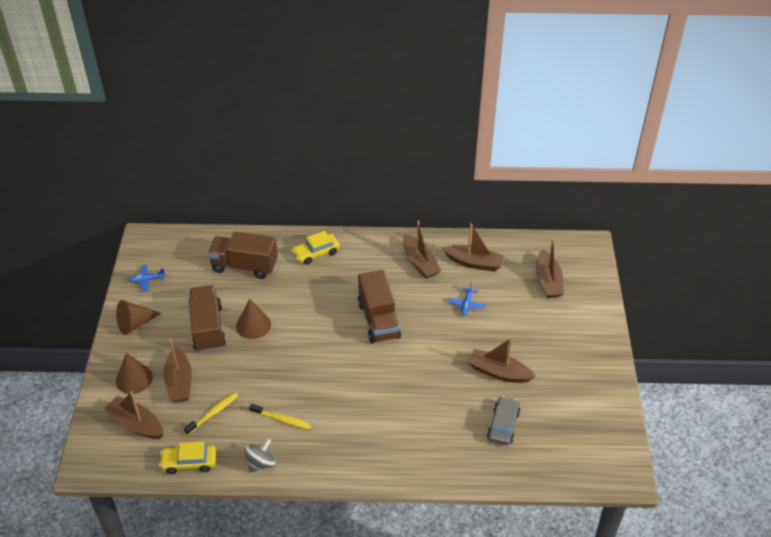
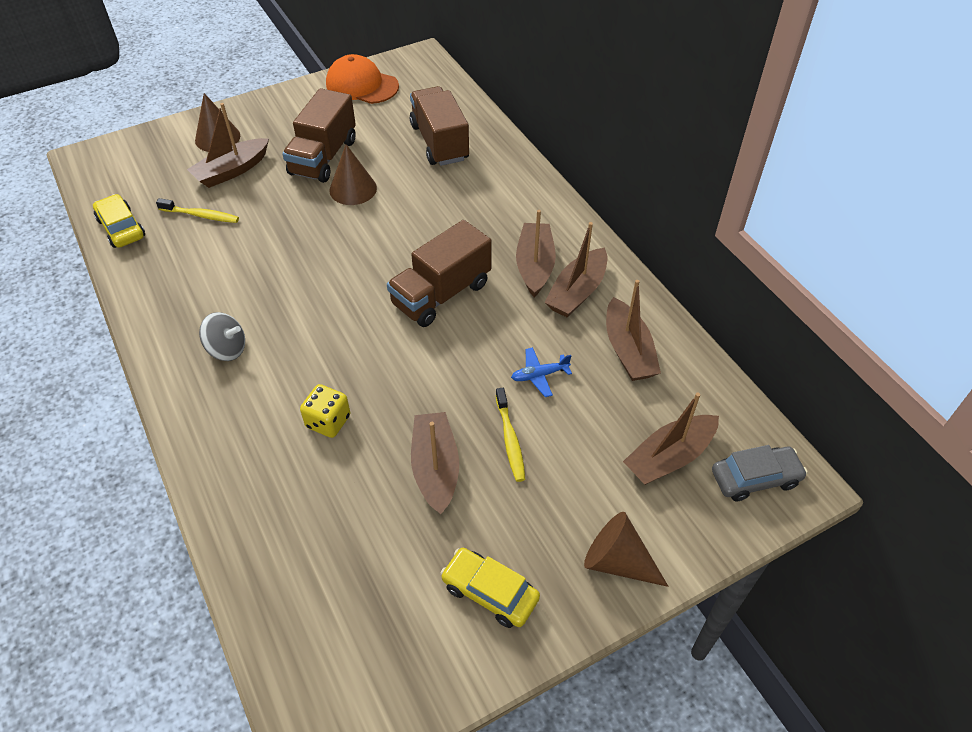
camera: 60 degrees right, 5 degrees up
brown boat [104,391,163,439] -> brown boat moved to [516,210,556,297]
brown cone [116,300,161,335] -> brown cone moved to [584,512,669,587]
blue plane [129,264,165,292] -> orange cap [326,54,399,104]
brown truck [189,285,226,352] -> brown truck turned 150 degrees clockwise [282,88,356,183]
grey spinning top [244,439,276,473] -> grey spinning top moved to [199,312,245,361]
yellow toothbrush [249,404,312,430] -> yellow toothbrush moved to [495,388,525,482]
yellow car [292,231,340,265] -> yellow car moved to [441,548,540,628]
grey car [487,396,521,445] -> grey car moved to [712,445,807,502]
none -> yellow dice [300,384,350,438]

